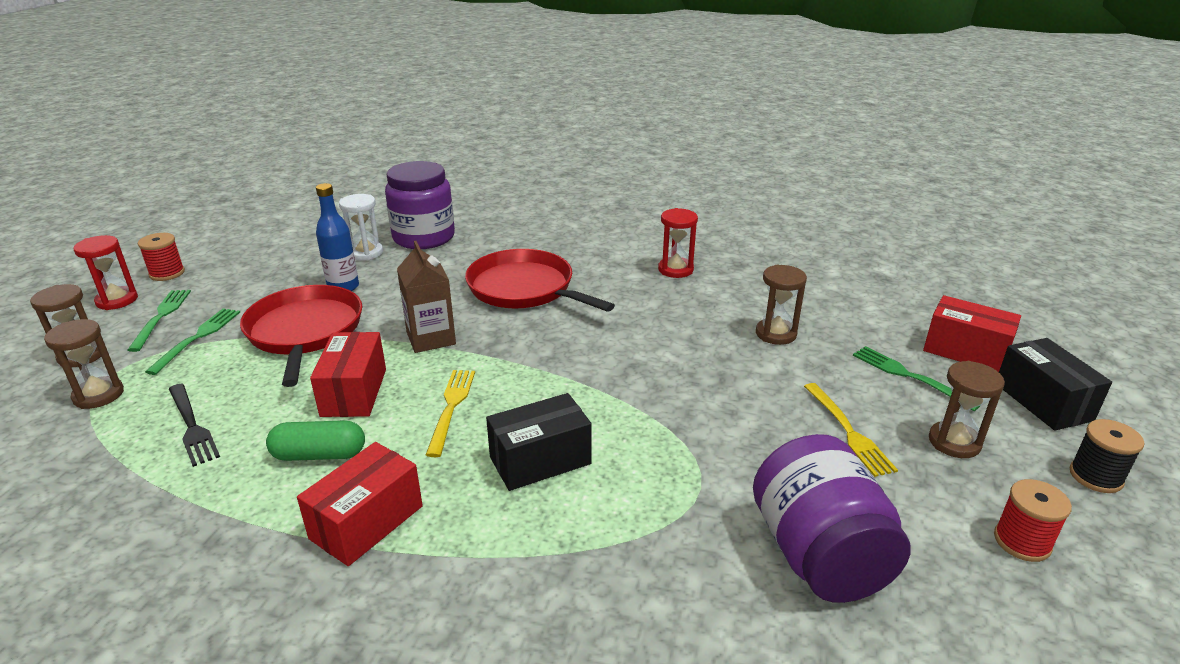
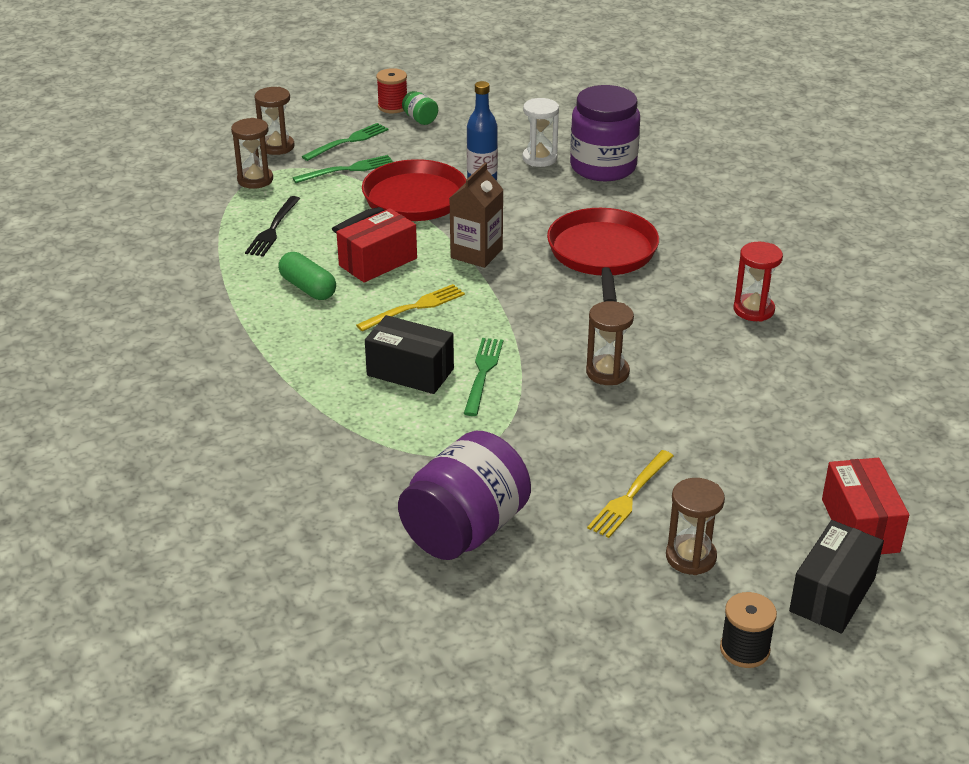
camera: 50 degrees right, 5 degrees up
red hourglass [73,235,138,310] -> none
red box [297,442,423,566] -> none
brown hourglass [756,265,807,345] -> brown hourglass moved to [586,301,634,385]
green fork [853,346,980,411] -> green fork moved to [464,338,503,416]
red spool [994,479,1072,562] -> none
none -> green jar [402,91,438,125]

